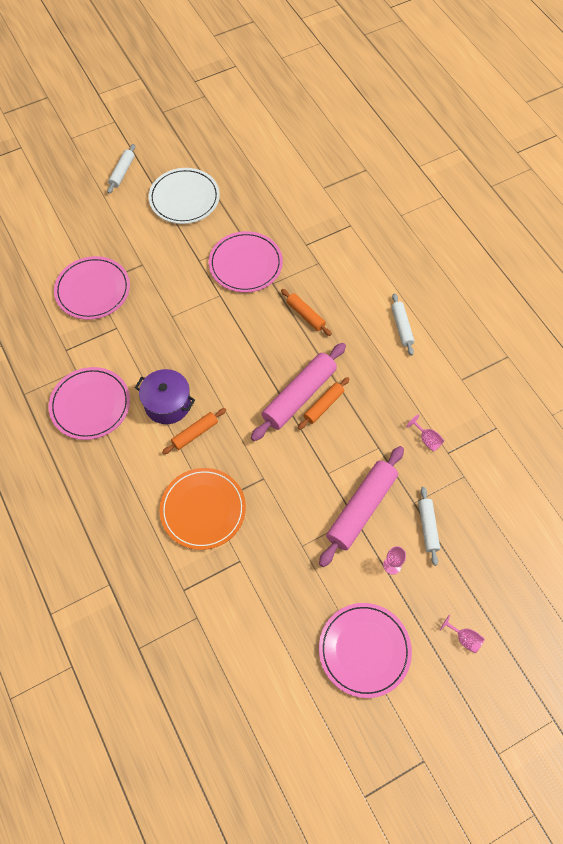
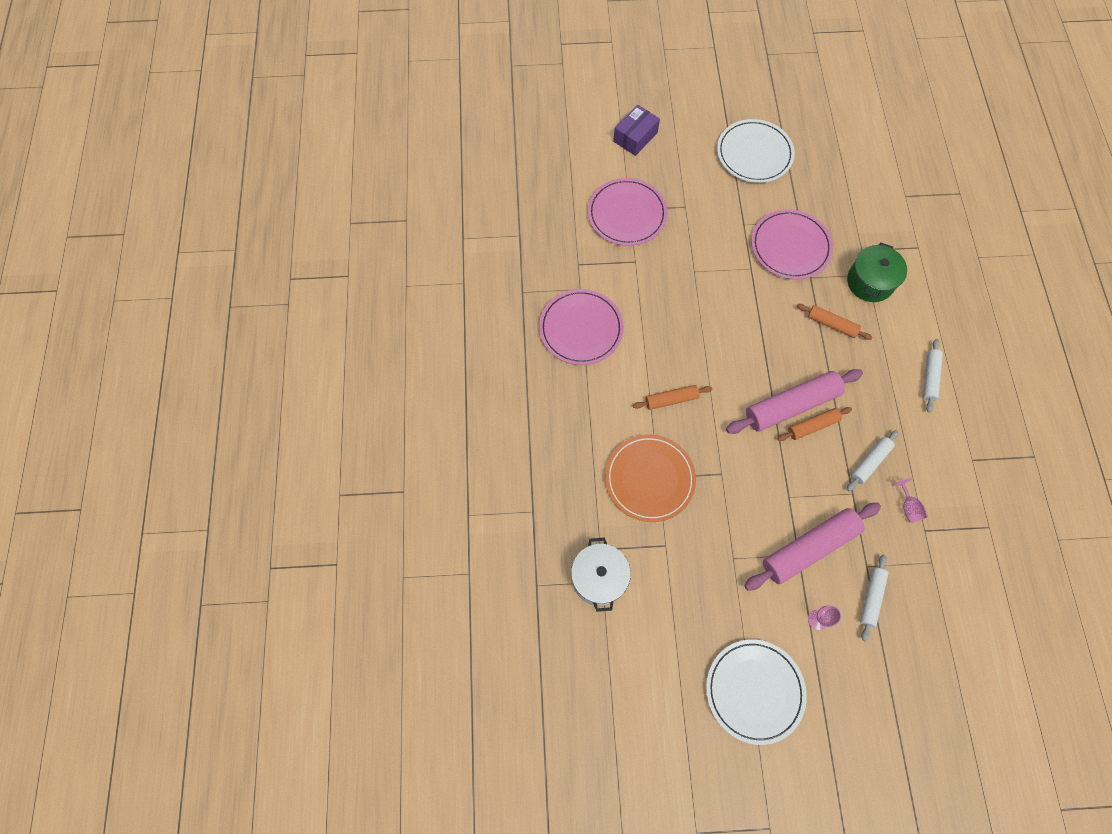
camera: 25 degrees right, 5 degrees up
white rolling pin [107,144,135,194] -> white rolling pin moved to [847,430,898,491]
purple pot [135,369,195,424] -> none
orange rolling pin [281,289,332,336] -> orange rolling pin turned 45 degrees counterclockwise [797,304,872,340]
pink plate [319,603,412,698] -> white plate [706,639,807,745]
pink goblet [440,614,485,653] -> none
none -> white pot [571,538,631,612]
none -> purple box [613,105,660,156]
none -> green pot [847,243,907,302]

